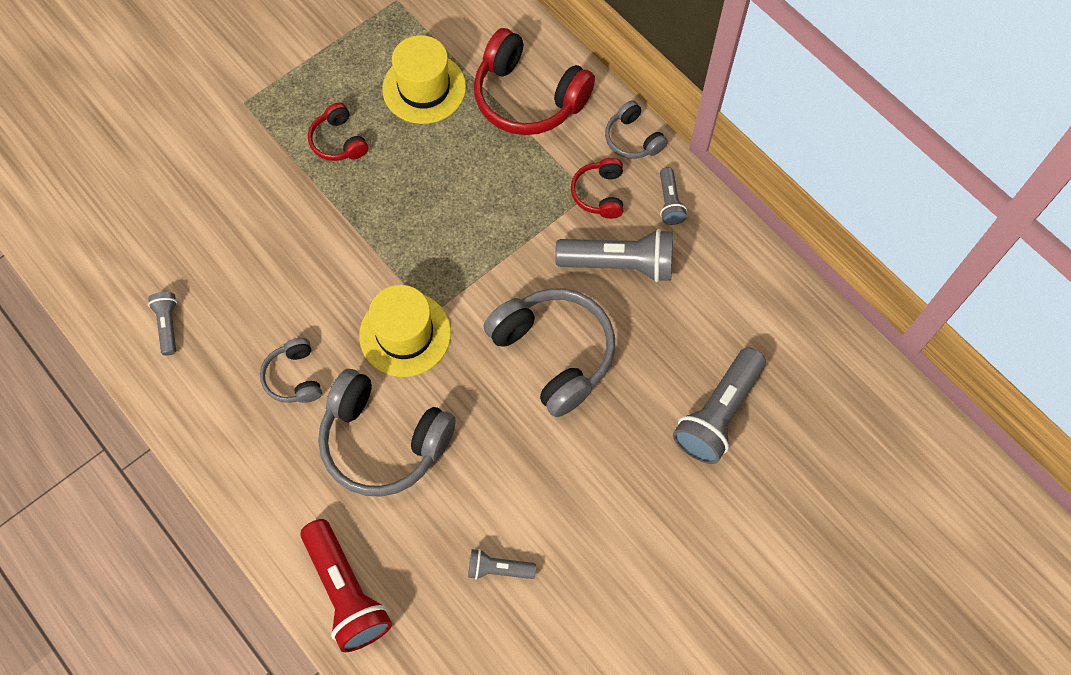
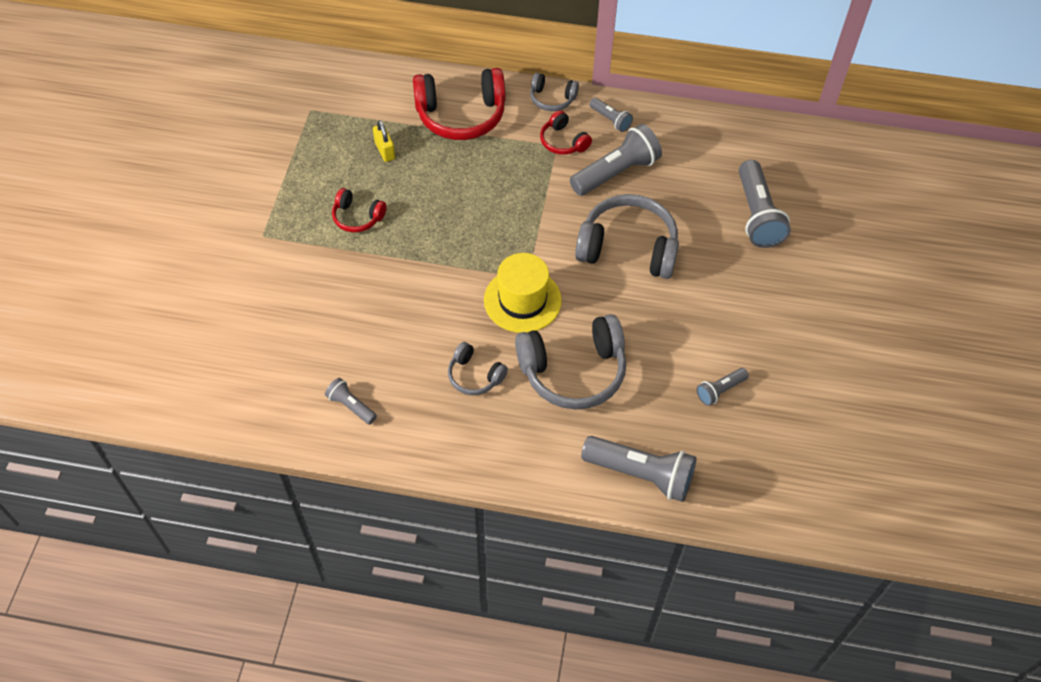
camera: 40 degrees left, 10 degrees down
red flashlight [300,519,392,652] -> grey flashlight [581,436,696,502]
yellow hat [382,35,466,124] -> yellow padlock [373,120,395,162]

